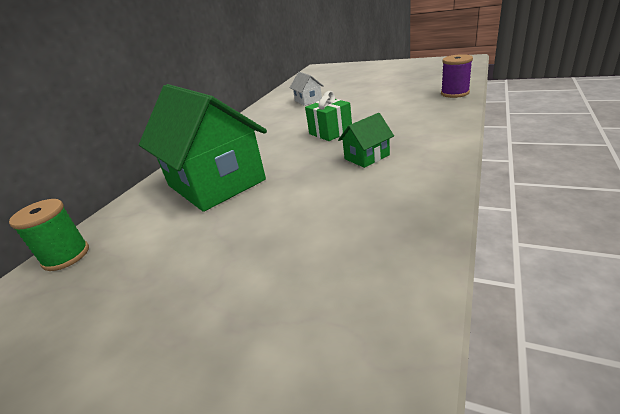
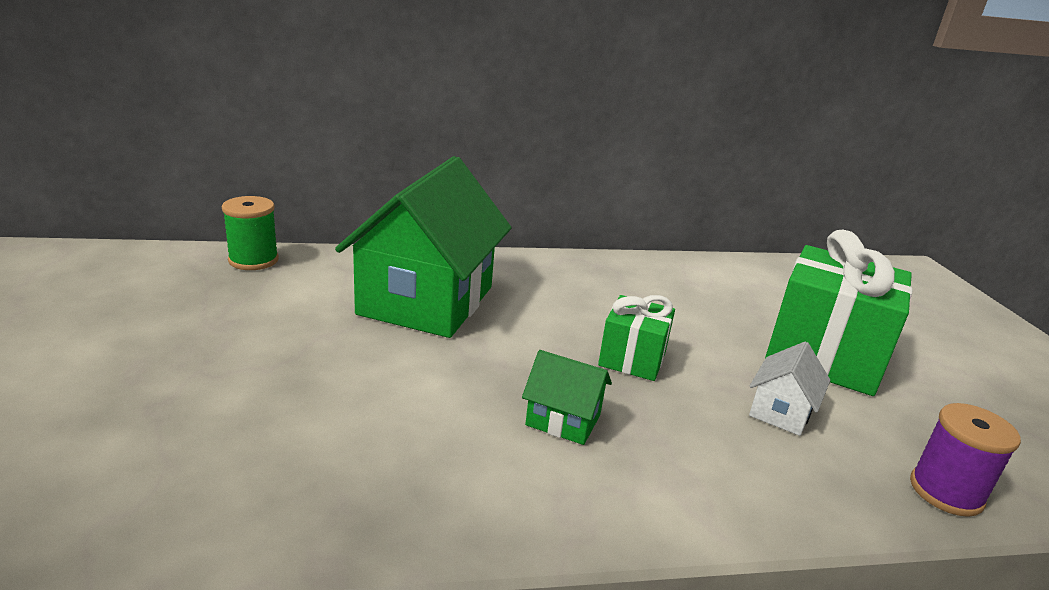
camera: 50 degrees right, 5 degrees down
white house [290,72,324,106] -> white house moved to [749,341,830,436]
none -> green gift [765,230,913,396]

